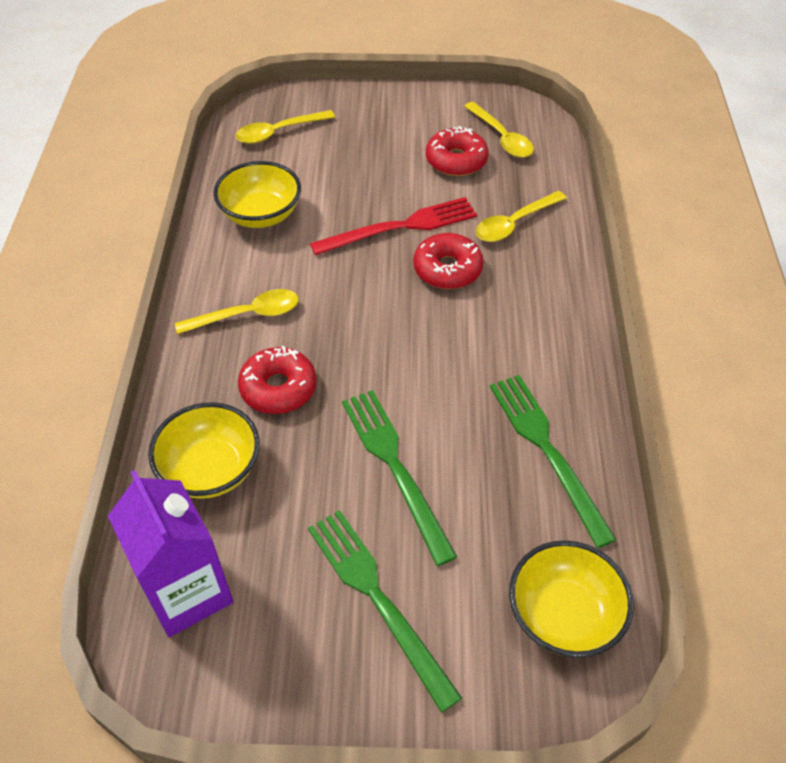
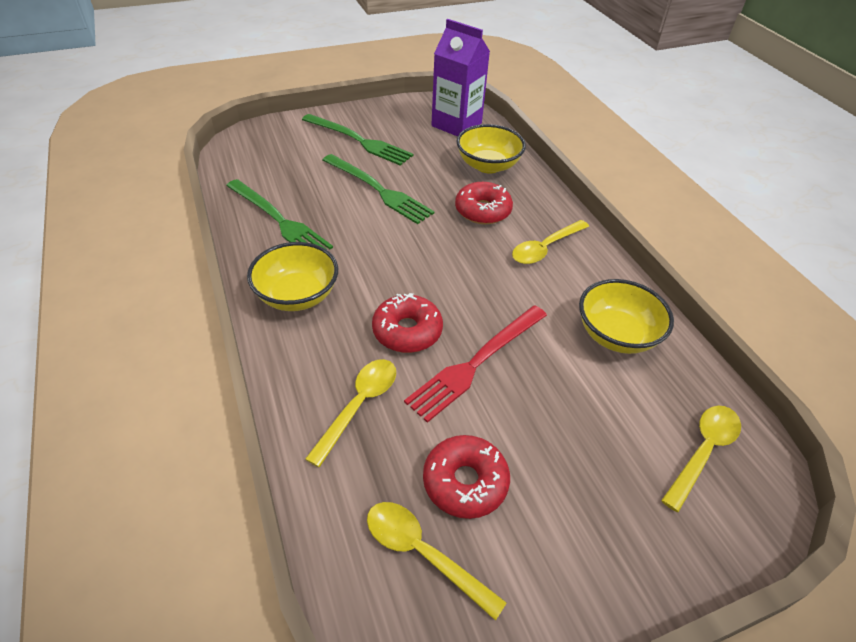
camera: 155 degrees right, 5 degrees down
yellow bowl [509,540,634,658] -> yellow bowl moved to [247,242,338,311]

